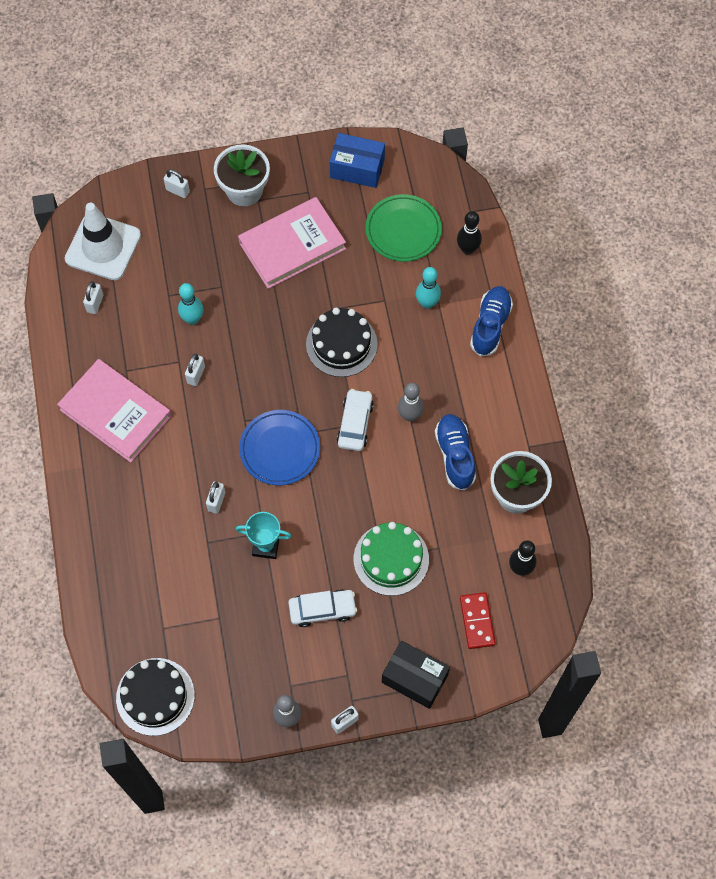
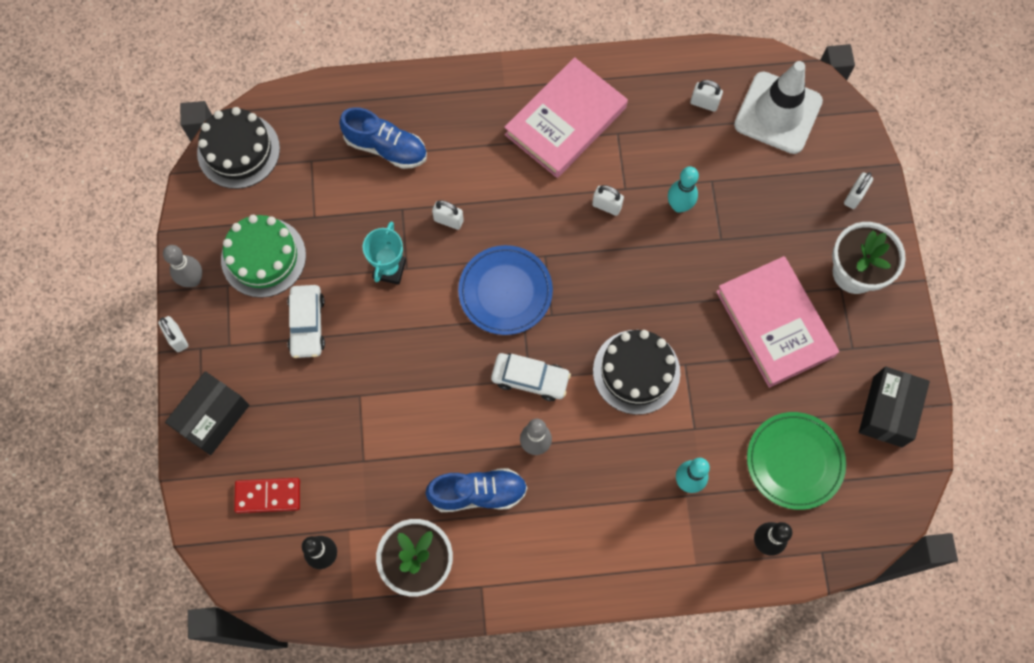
camera: 95 degrees right, 5 degrees up
blue box [330,133,385,188] -> black box [859,367,930,447]
green cake [354,522,429,596] -> green cake moved to [221,215,306,298]
blue shoe [470,286,513,357] -> blue shoe moved to [339,107,427,169]

